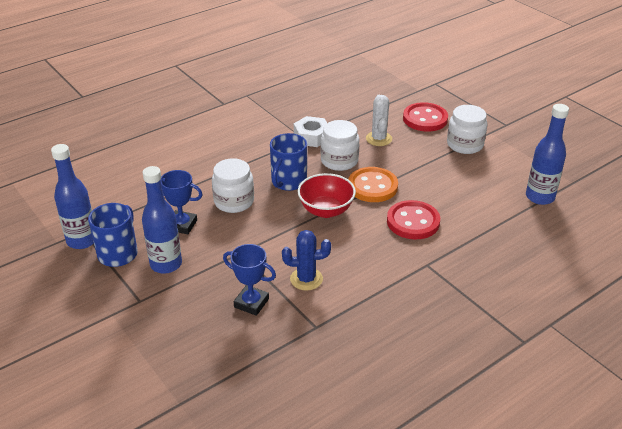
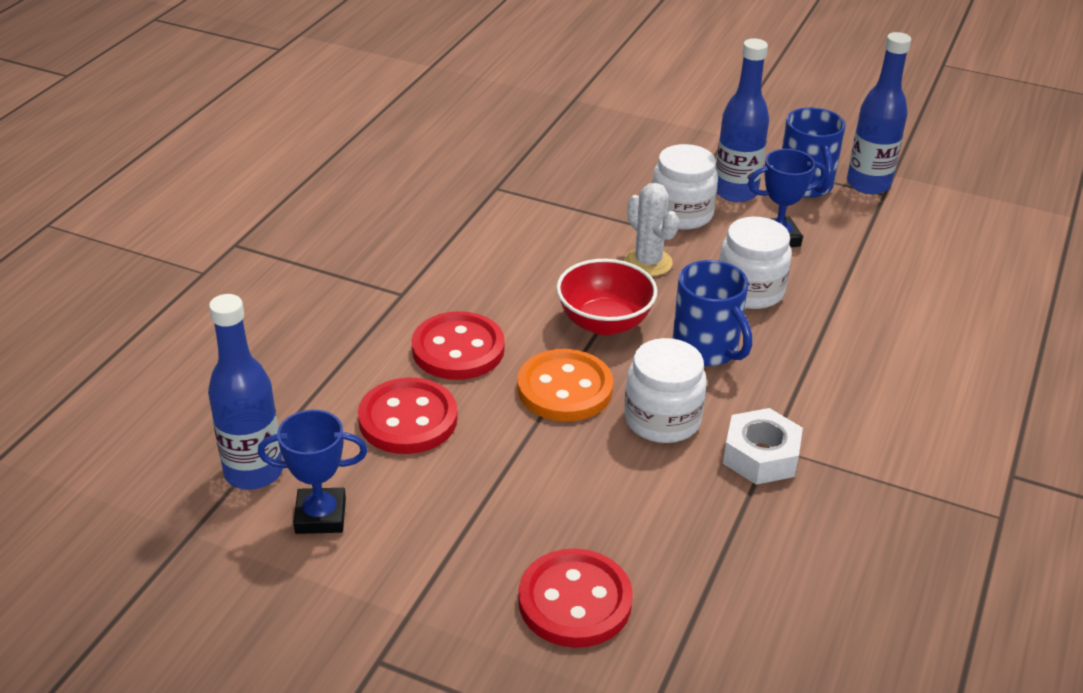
camera: 150 degrees right, 0 degrees up
blue trophy [223,244,276,316] -> blue trophy moved to [258,410,368,534]
blue mug [270,133,307,191] -> blue mug turned 150 degrees clockwise [673,260,752,366]
blue cactus [282,230,331,291] -> none
white cactus [366,95,392,146] -> white cactus moved to [624,183,679,276]
white jar [447,105,487,154] -> white jar moved to [652,144,718,230]
none -> red button [358,378,458,454]

